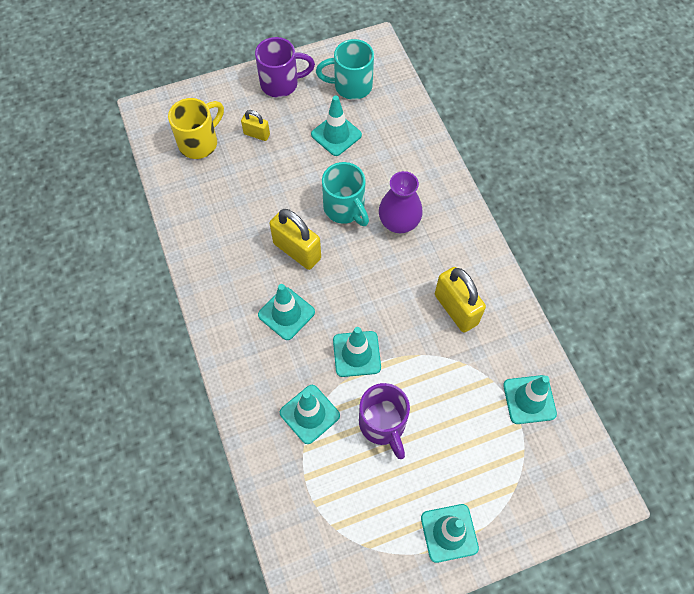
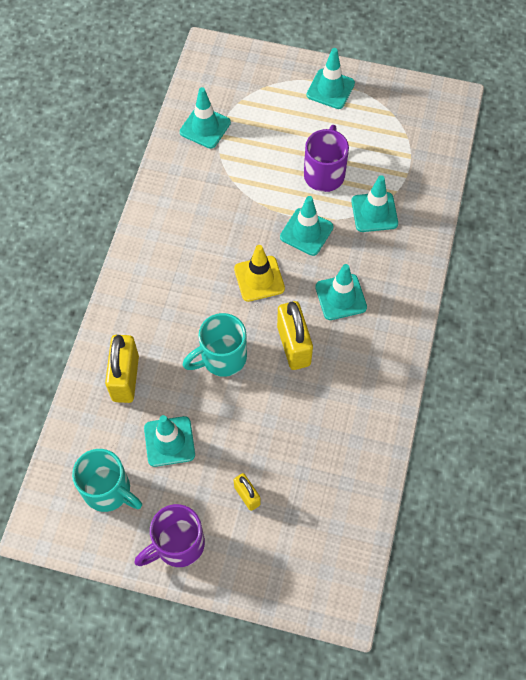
camera: 145 degrees left, 0 degrees up
yellow mug [168,98,224,159] -> none
purple mug [255,37,315,97] -> purple mug turned 60 degrees counterclockwise [135,504,205,567]
turquoise mug [322,162,369,226] -> turquoise mug turned 120 degrees counterclockwise [183,313,247,377]
purple vase [379,171,423,233] -> none
yellow padlock [435,267,486,332] -> yellow padlock moved to [105,335,139,403]
none -> yellow traffic cone [234,245,285,302]

